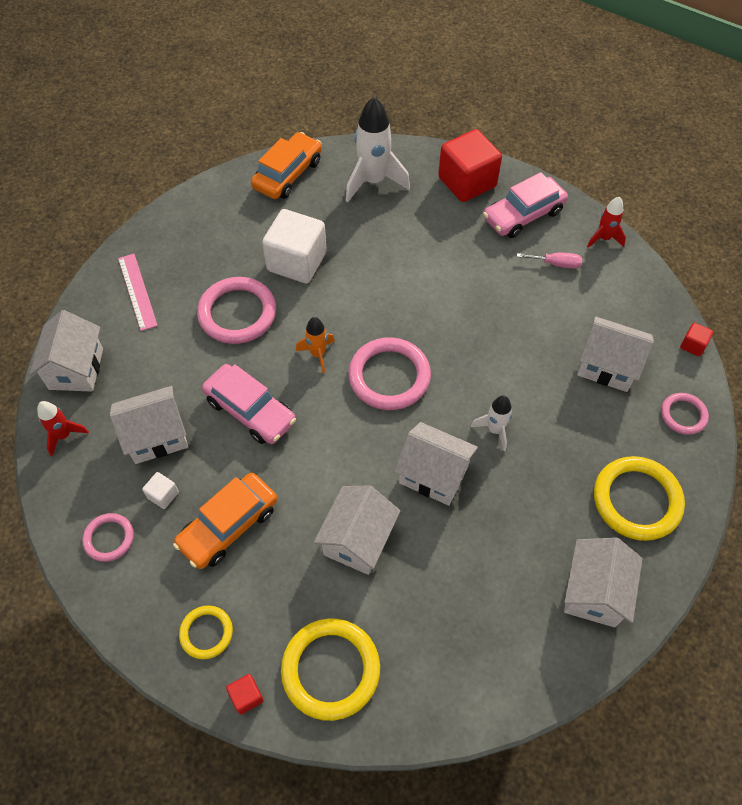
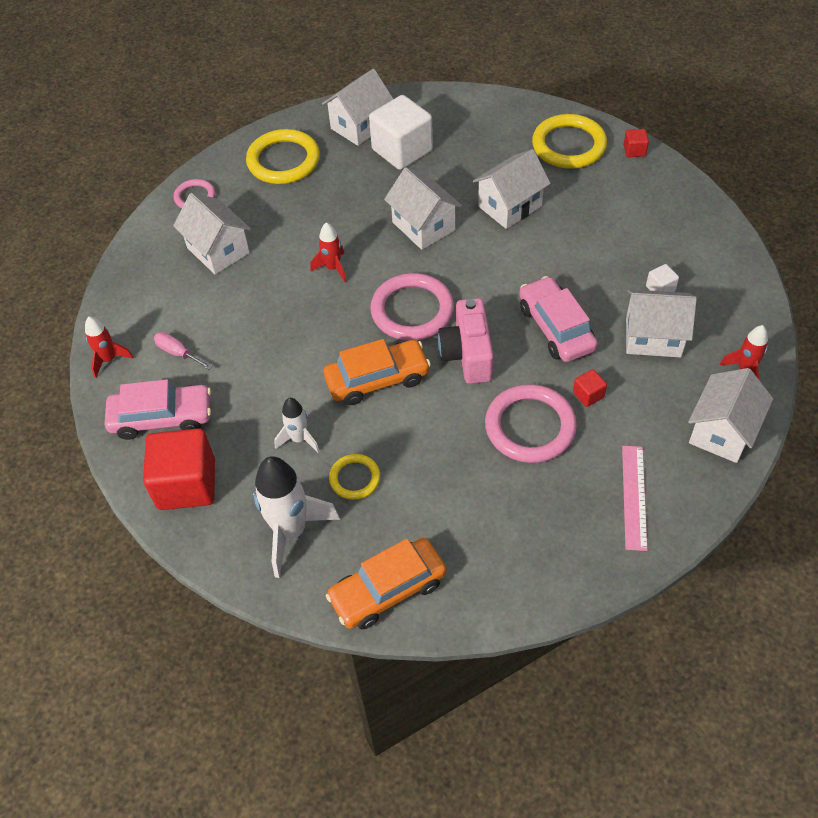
camera: 150 degrees left, 5 degrees down
pink ring [82,513,134,562] -> none
orange car [173,473,277,569] -> orange car moved to [324,339,431,405]
yellow ring [179,605,233,659] -> yellow ring moved to [329,454,380,500]
white cube [262,209,327,284] -> white cube moved to [369,95,433,170]
orange rocket [296,317,335,374] -> pink camera [438,298,493,384]
white rocket [471,395,512,451] -> white rocket moved to [274,398,320,453]
red cube [680,323,713,356] -> red cube moved to [573,369,607,407]
none -> red rocket [310,222,347,282]

